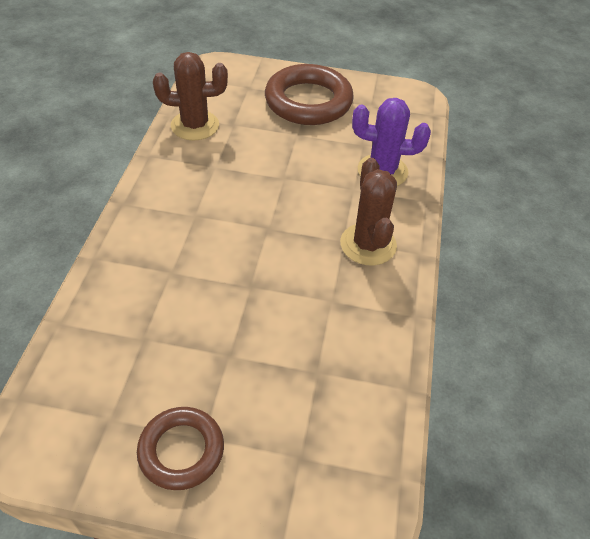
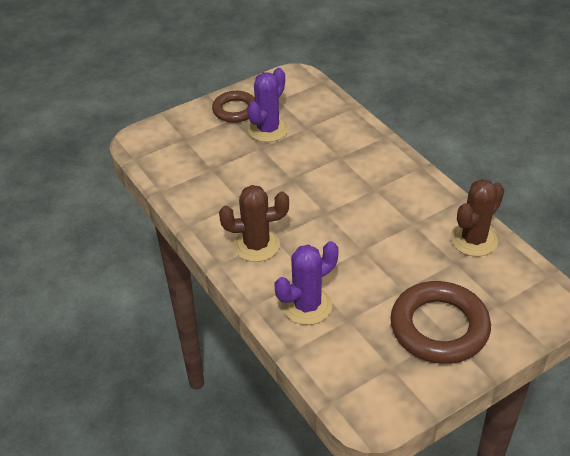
camera: 140 degrees right, 5 degrees down
brown cactus [340,158,397,265] -> brown cactus turned 45 degrees counterclockwise [219,185,289,262]
none -> purple cactus [247,68,289,142]

